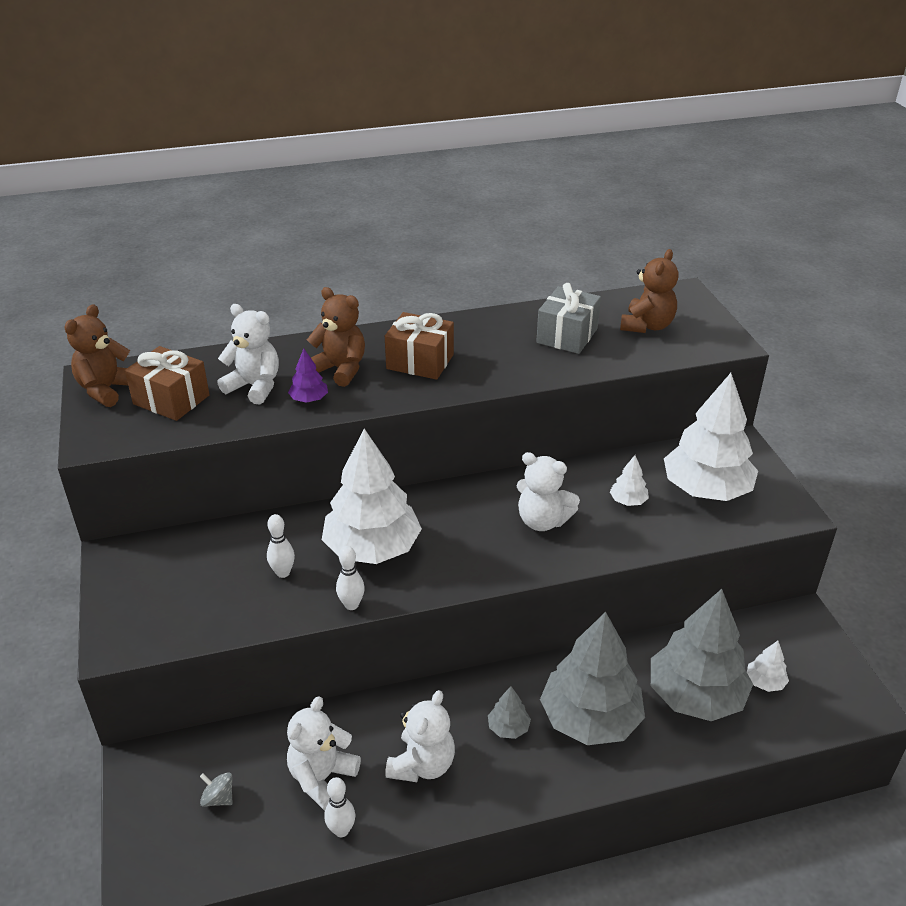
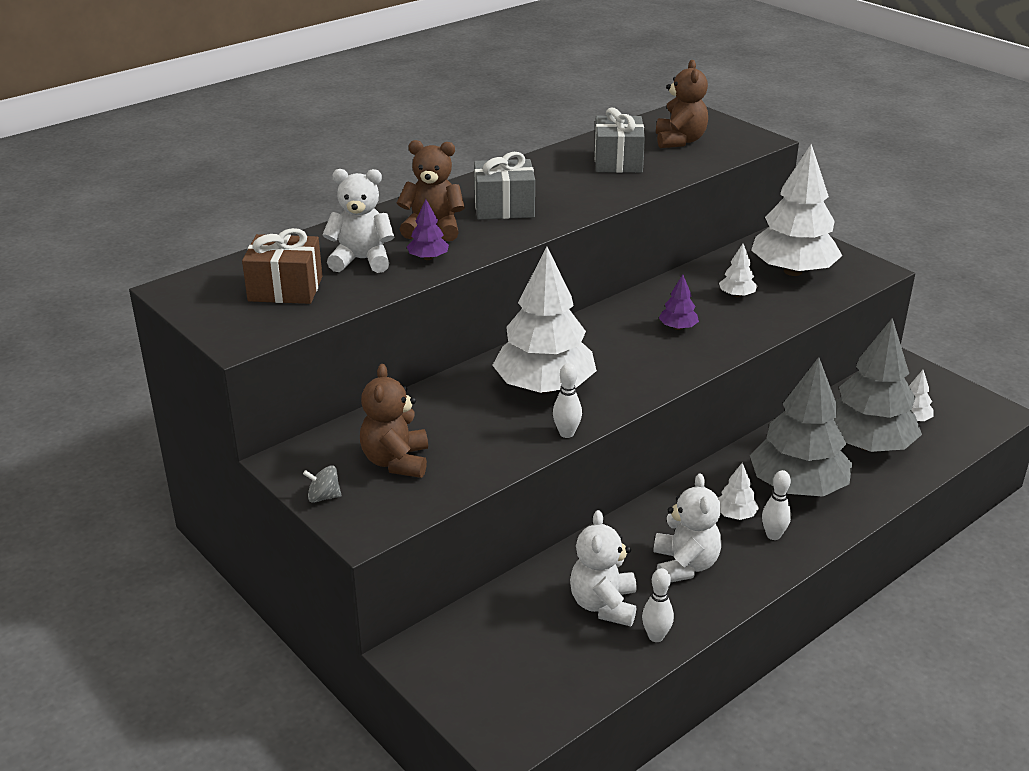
camera: 25 degrees left, 5 degrees down
brown teddy bear [65,304,130,407] -> brown teddy bear moved to [360,364,428,478]
grey spinning top [200,772,233,807] -> grey spinning top moved to [303,465,341,503]
white bowling pin [267,514,295,578] -> white bowling pin moved to [762,470,791,540]
brown gift [385,312,454,380] -> grey gift [474,152,535,220]
grey tree [488,686,531,739] -> white tree [718,463,759,520]
white teddy bear [517,452,580,531] -> purple tree [659,274,699,330]

